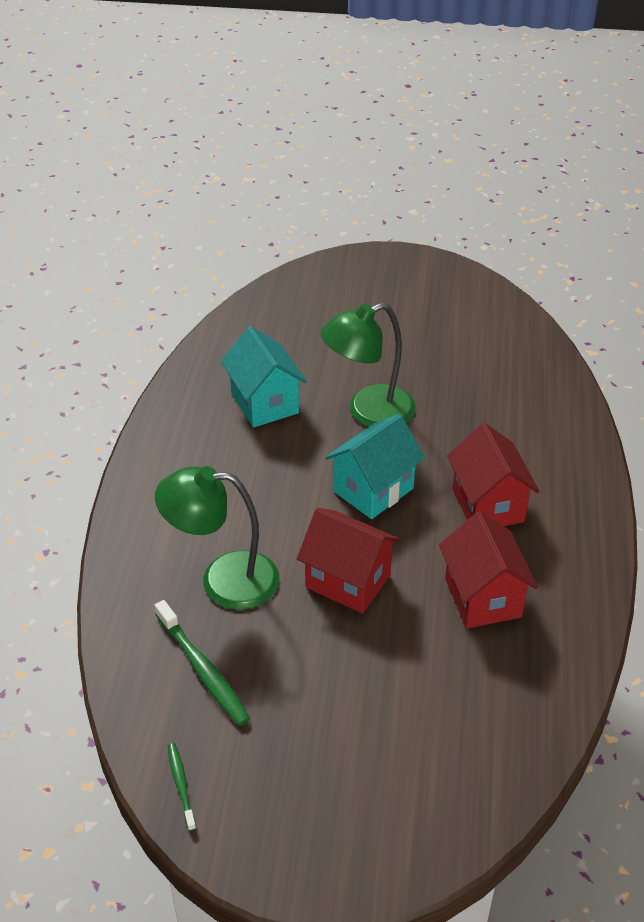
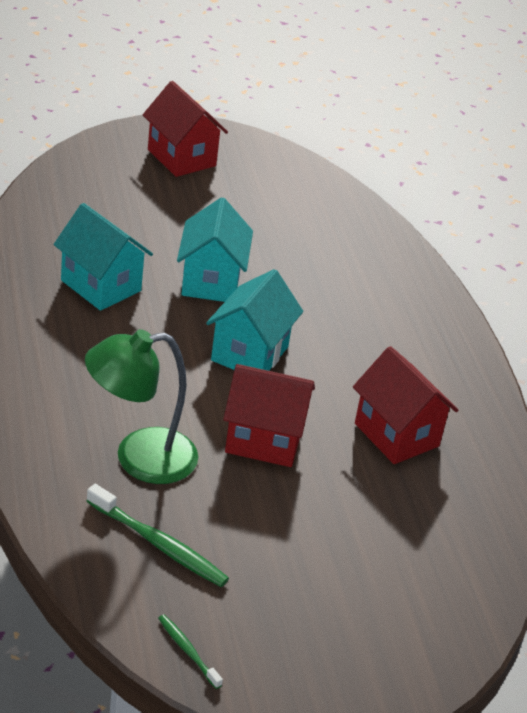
camera: 25 degrees left, 5 degrees down
green lamp [320,303,416,427] -> turquoise house [177,197,253,302]
red house [447,423,540,526] -> red house moved to [143,81,228,177]

